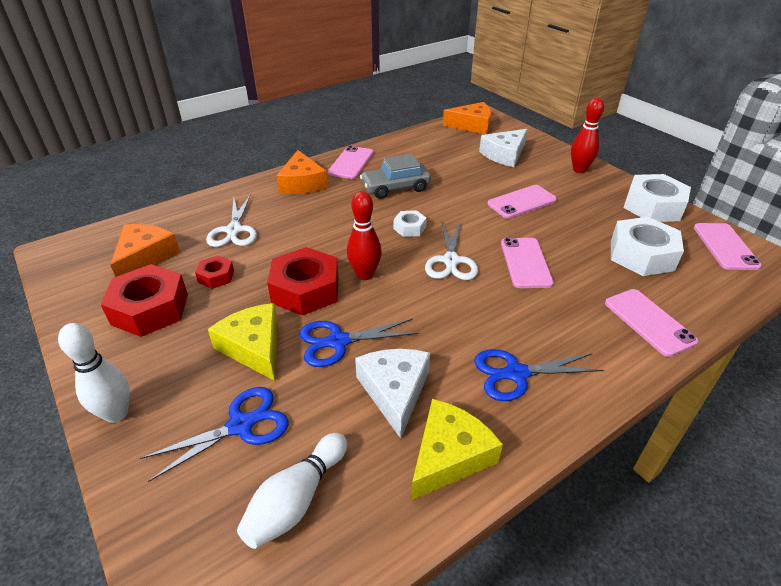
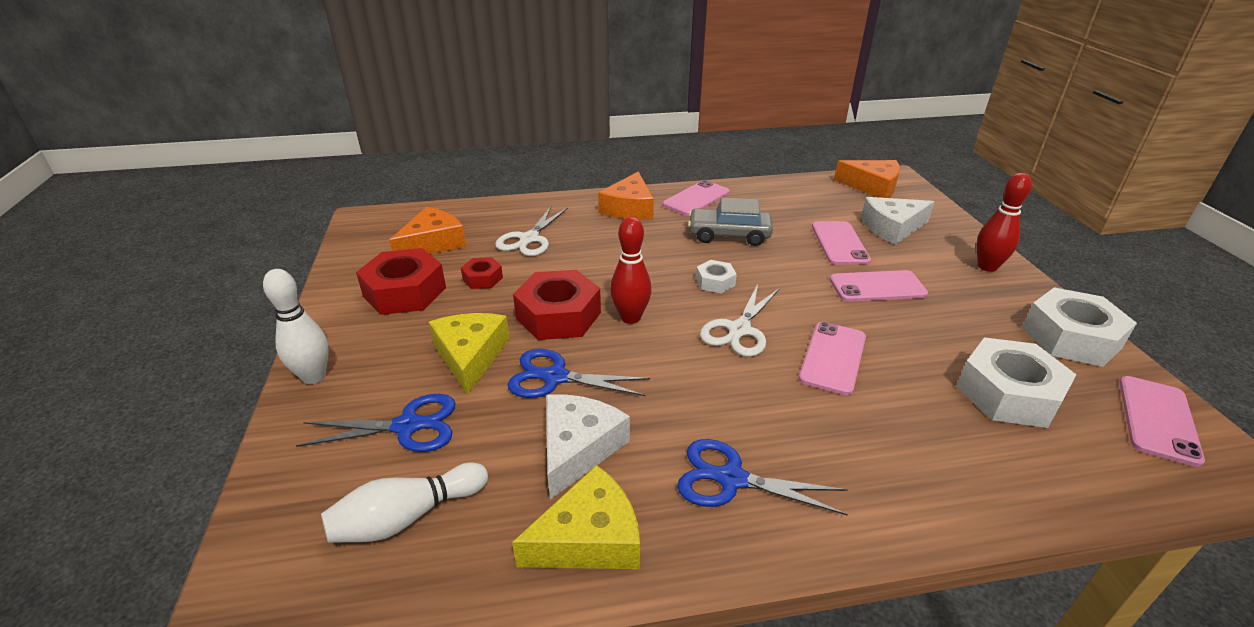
camera: 25 degrees right, 5 degrees down
pink phone [605,289,699,357] -> pink phone moved to [812,221,871,265]

